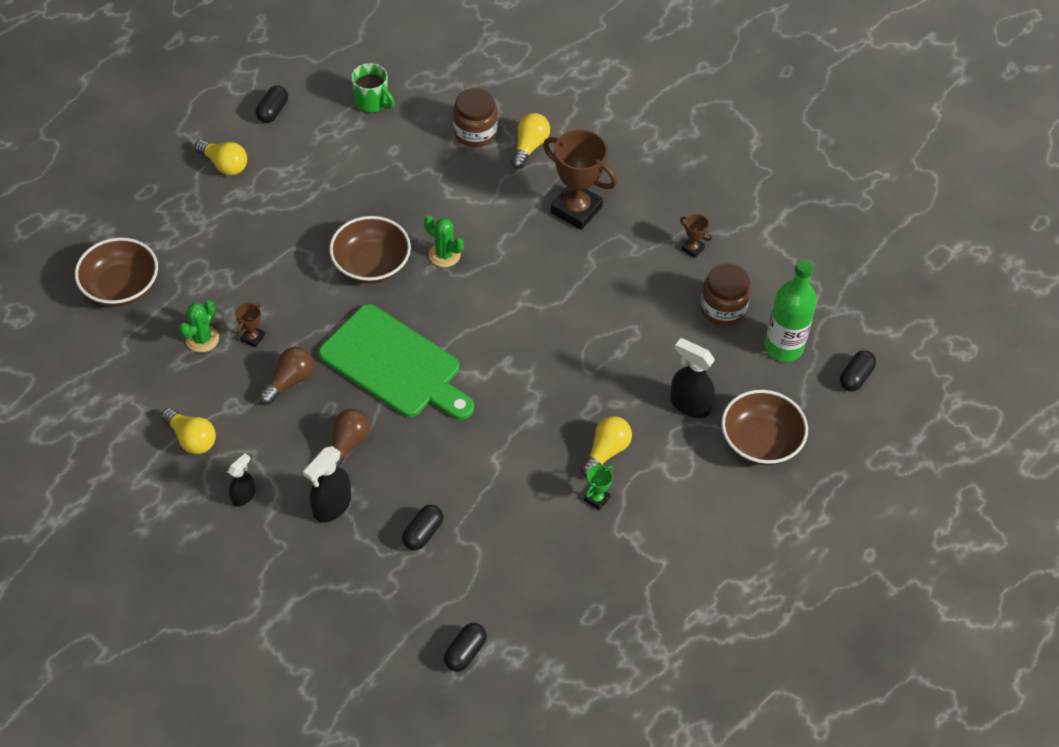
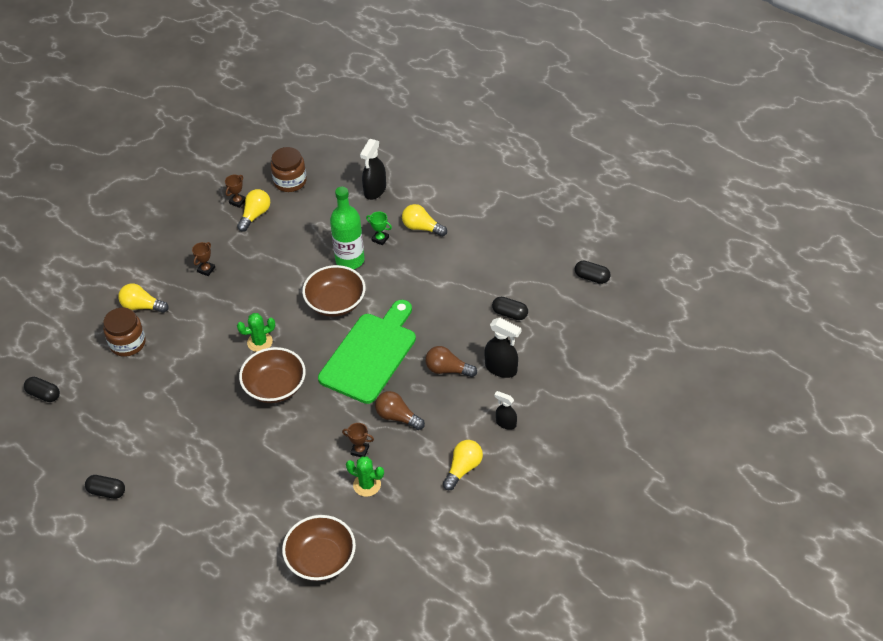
camera: 95 degrees left, 5 degrees down
yellow light bulb [195,140,247,175] -> yellow light bulb moved to [237,189,270,232]
green mug [351,63,395,113] -> none
green cactus [424,216,464,267] -> green cactus turned 45 degrees clockwise [237,313,275,352]
brown trophy [543,129,617,230] -> brown trophy [192,242,215,276], size x0.44
green trophy [584,465,613,510] -> green trophy moved to [366,212,392,245]
brown bowl [721,390,808,465] -> brown bowl moved to [302,265,365,317]
green bottle [764,259,817,362] -> green bottle moved to [330,187,365,269]
black capsule [840,350,876,391] -> black capsule moved to [24,377,60,402]

